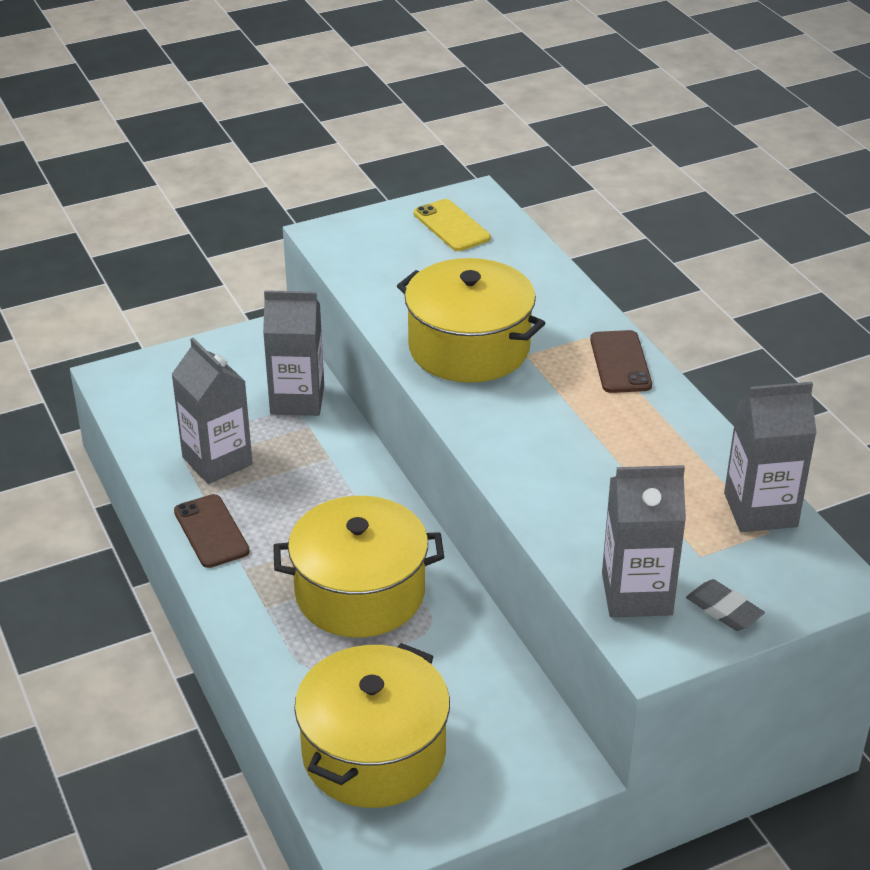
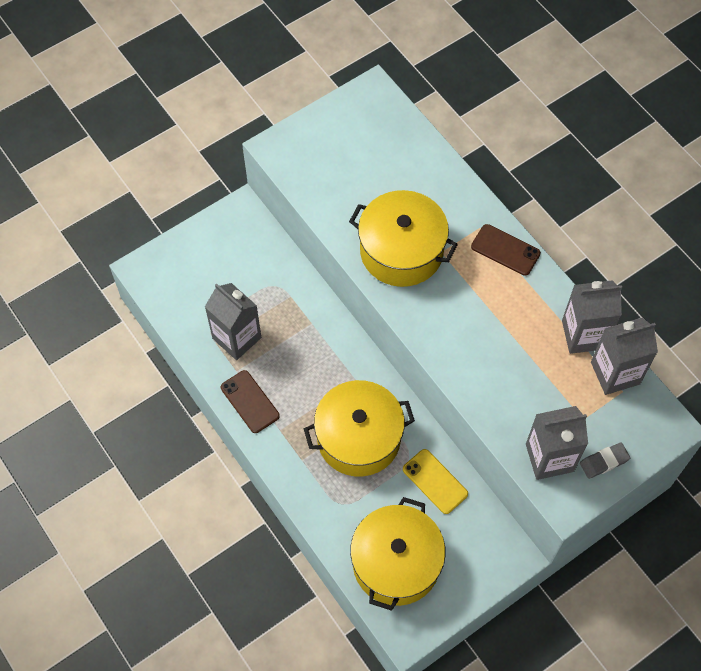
camera: 10 degrees left, 25 degrees up
grey carton [263,290,324,416] -> grey carton moved to [562,280,622,354]
yellow phone [414,199,491,251] -> yellow phone moved to [403,449,468,514]
brown phone [590,330,652,393] -> brown phone turned 45 degrees counterclockwise [471,224,541,276]
grey eraser [686,579,765,631] -> grey eraser turned 60 degrees counterclockwise [580,443,630,479]

